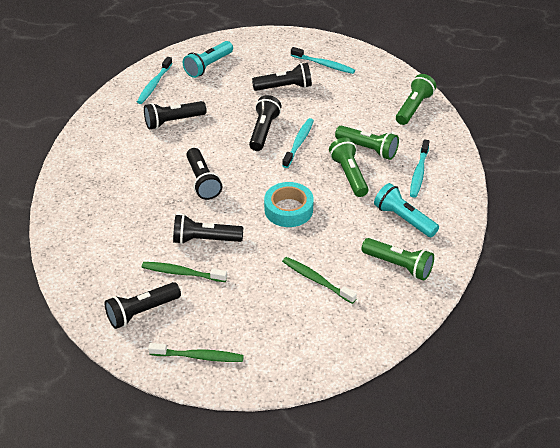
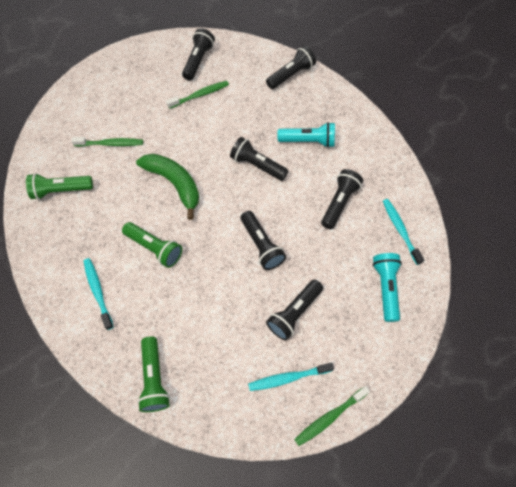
camera: 140 degrees right, 20 degrees up
green toothbrush [148,343,244,362] -> green toothbrush moved to [294,386,370,446]
black flashlight [173,214,243,244] -> black flashlight moved to [266,46,316,89]
turquoise tape [264,182,314,227] -> green banana [136,154,199,220]
turquoise toothbrush [282,118,314,168] -> none
green flashlight [335,125,399,160] -> none
turquoise flashlight [374,183,439,237] -> turquoise flashlight moved to [277,122,335,148]

